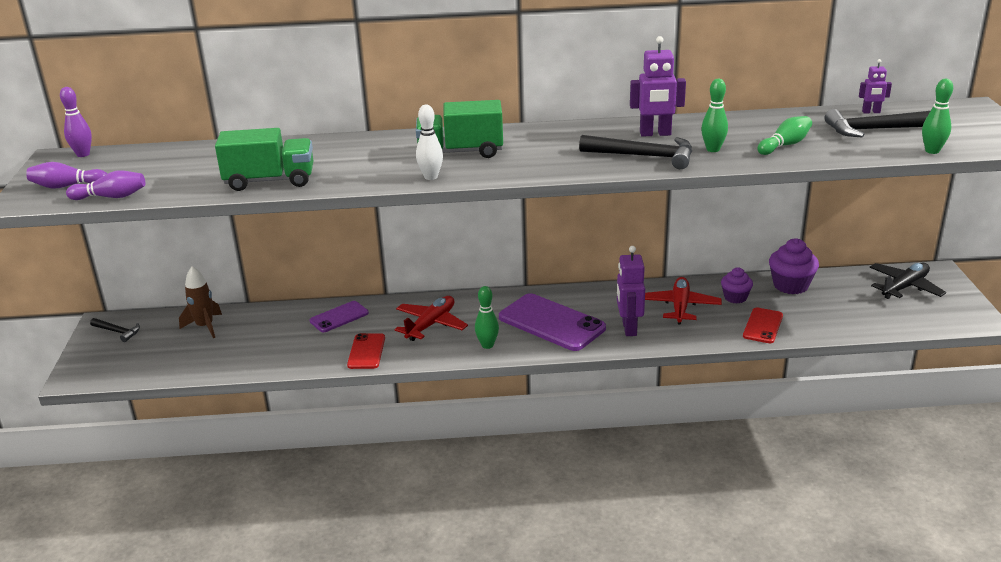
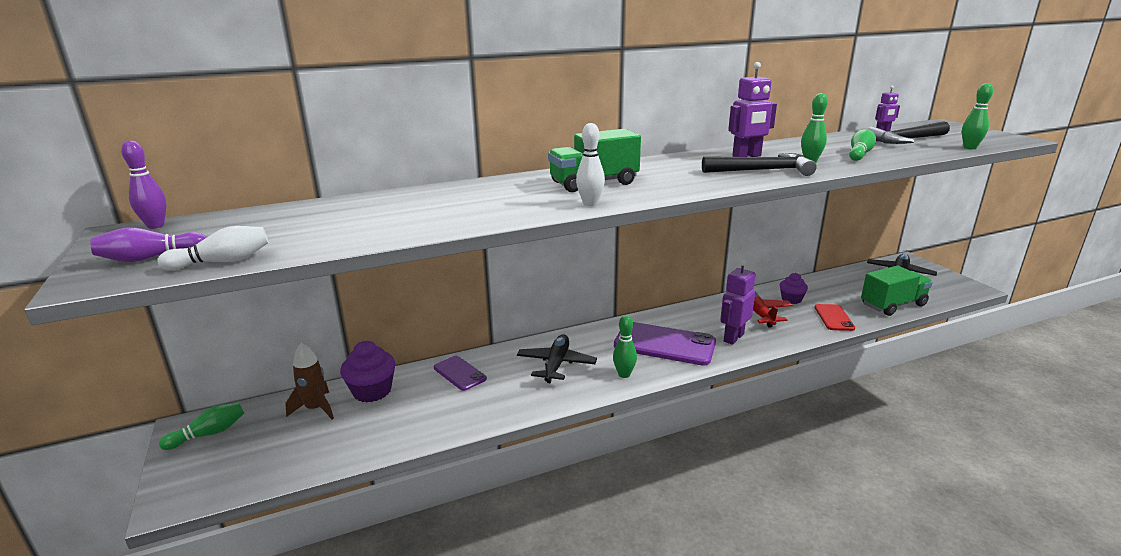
camera: 20 degrees left, 5 degrees down
purple bowling pin [66,170,145,200] -> white bowling pin [157,226,268,271]
black hammer [90,318,140,342] -> green bowling pin [159,402,244,450]
green truck [215,128,313,191] -> green truck moved to [861,266,933,316]
purple phone [310,301,369,332] -> purple phone turned 75 degrees counterclockwise [434,356,487,391]
red phone [347,333,385,369] -> none
red plane [395,296,468,341] -> black plane [517,335,597,383]
purple robot [617,246,645,336] -> purple robot turned 60 degrees clockwise [720,259,755,345]
purple cupcake [769,238,819,294] -> purple cupcake moved to [340,341,396,402]

